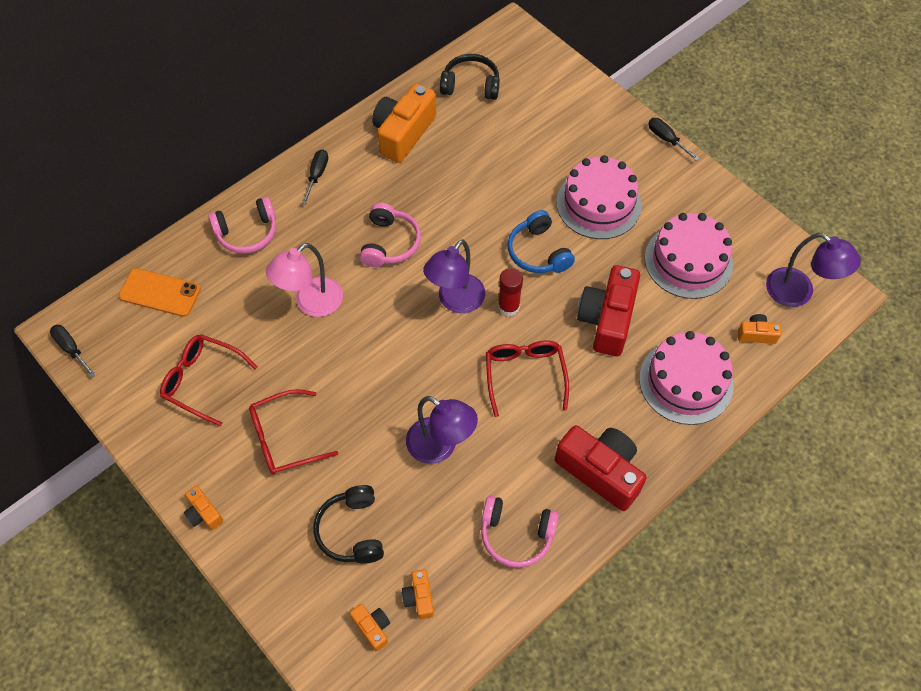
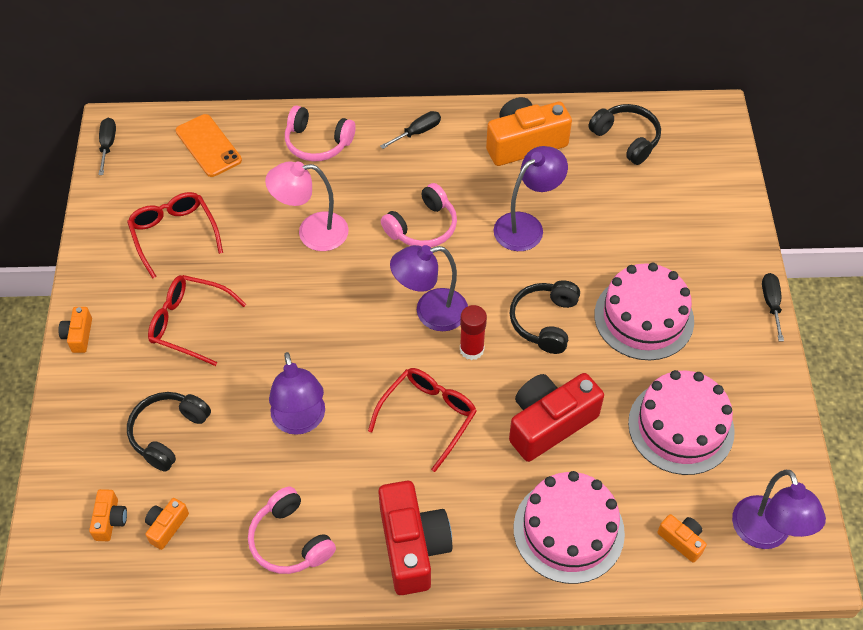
camera: 40 degrees right, 5 degrees down
blue headphones [507,210,575,273] -> black headphones [509,280,580,354]
none -> purple lamp [493,146,568,251]

